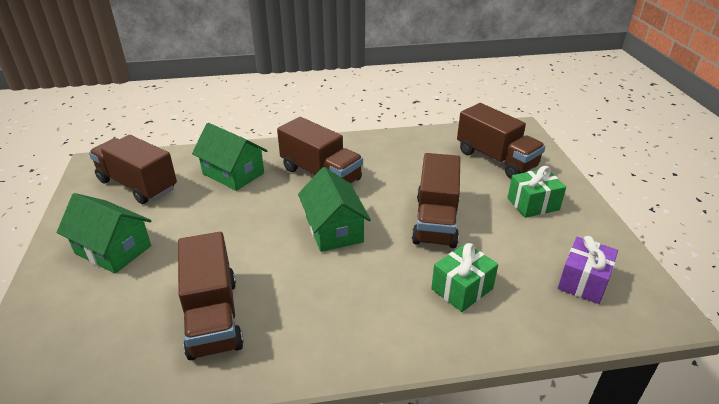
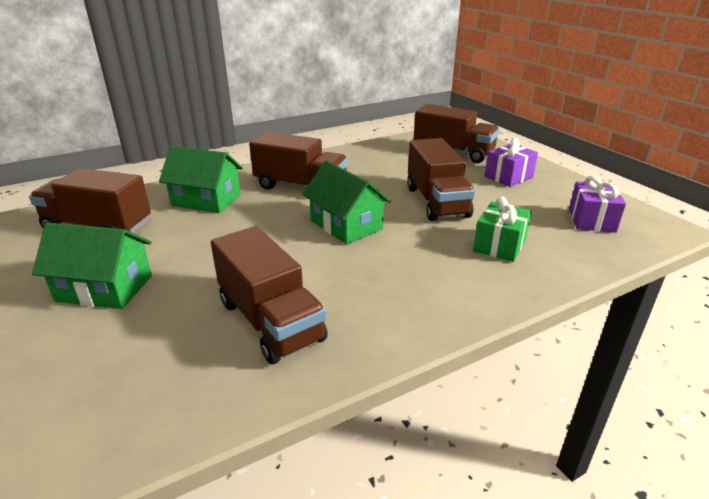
camera: 20 degrees left, 5 degrees down
green gift [507,166,566,218] -> purple gift [485,138,538,187]

